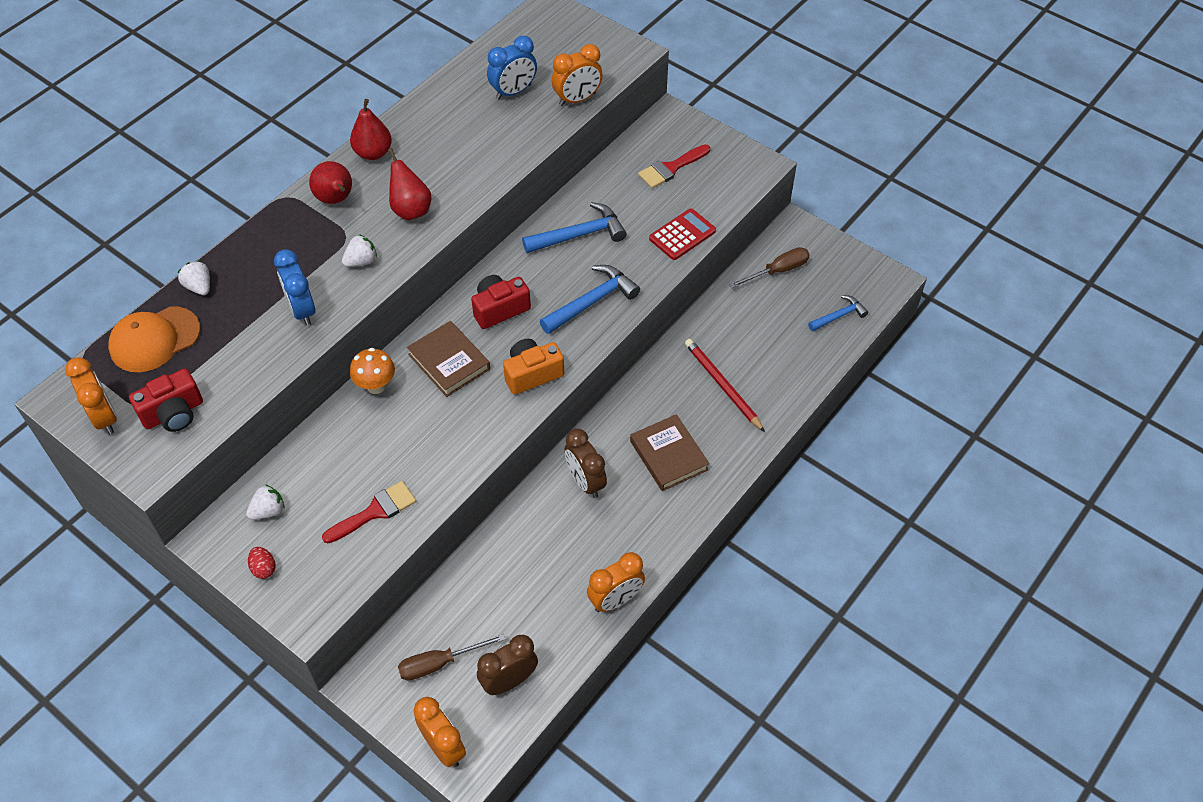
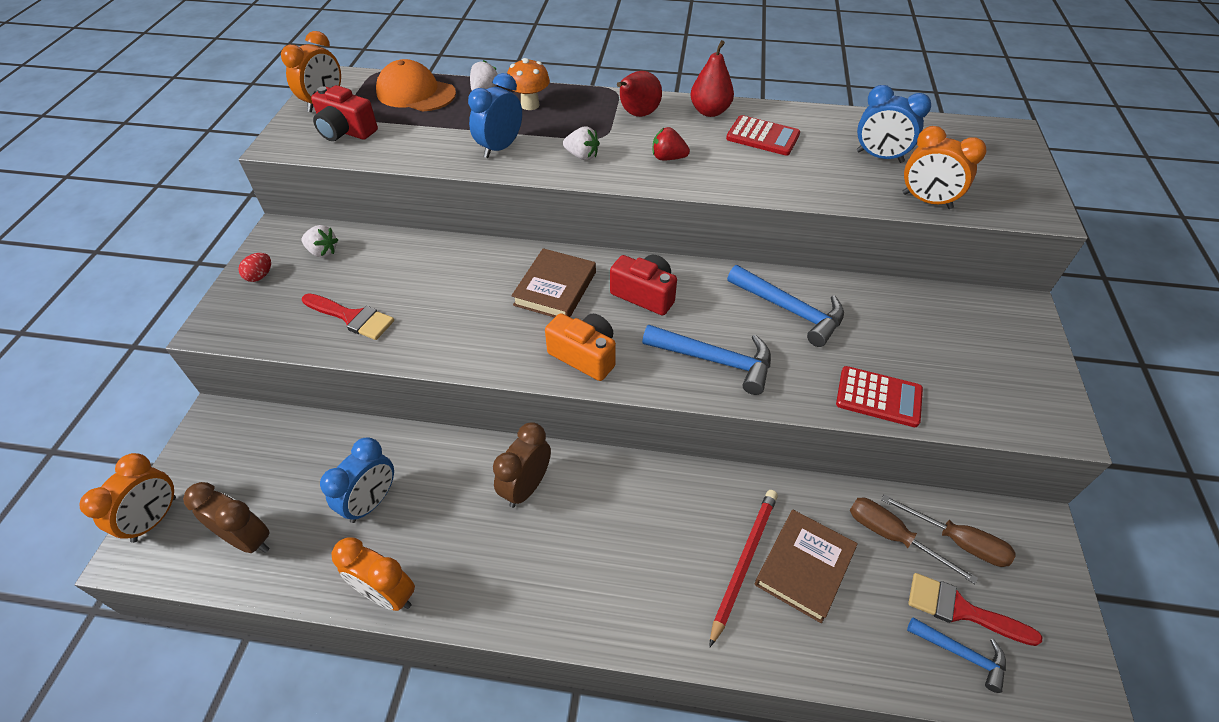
camera: 60 degrees right, 5 degrees down
orange mushroom [350,348,395,394] -> orange mushroom moved to [507,58,550,110]
red pear [388,148,431,220] -> red strawberry [653,127,690,160]
brown screwdriver [398,634,506,681] -> brown screwdriver moved to [850,498,978,584]
brown book [630,414,709,491] -> brown book moved to [755,510,858,623]
red brush [638,144,710,188] -> red brush moved to [908,573,1042,646]
none -> blue clock [320,438,394,523]
none -> red calculator [726,115,800,156]

